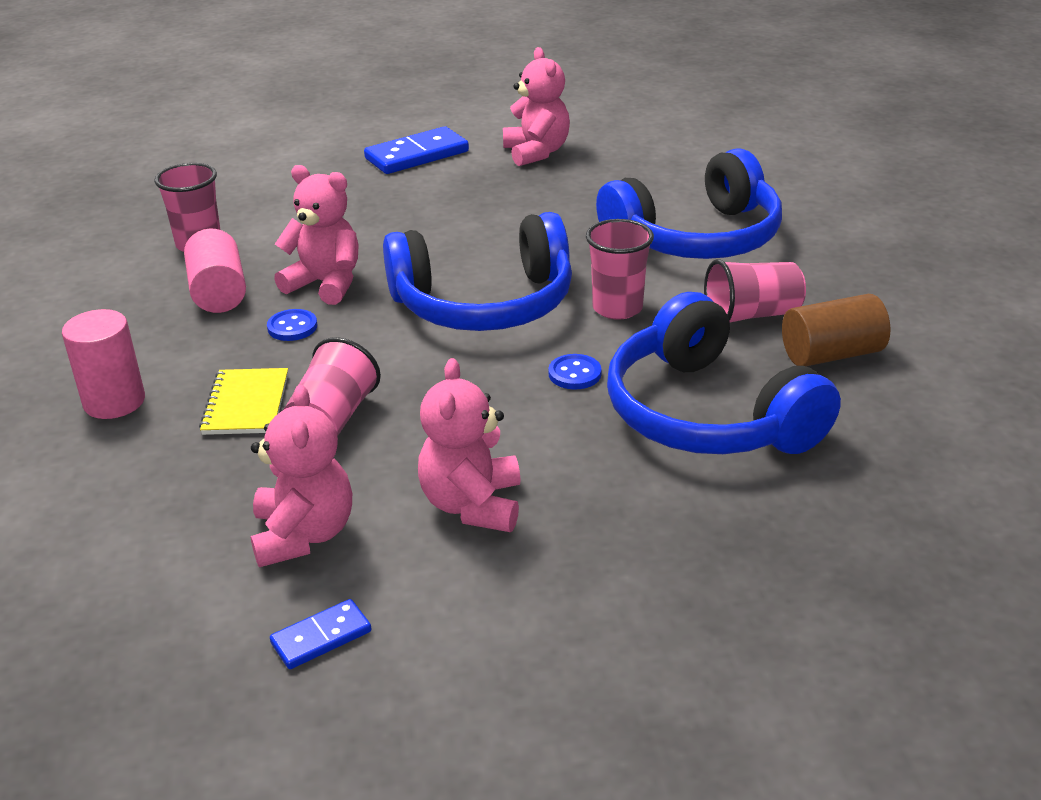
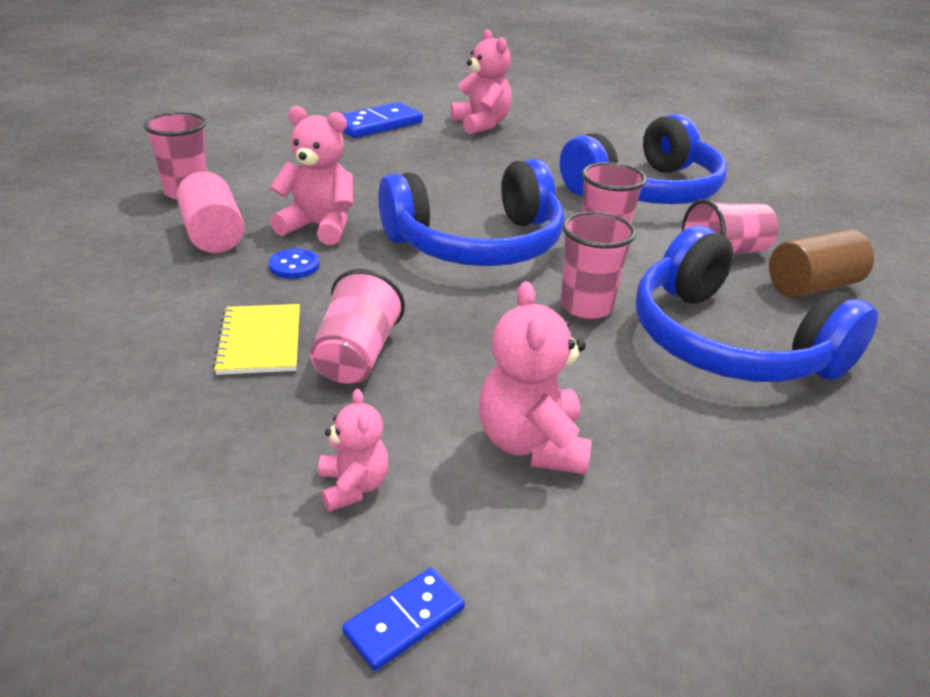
camera: 10 degrees left, 0 degrees up
pink cylinder [62,309,145,419] -> none
pink teddy bear [250,385,352,567] -> pink teddy bear [319,389,389,512], size x0.59
blue button [549,354,601,389] -> pink cup [560,212,636,319]

